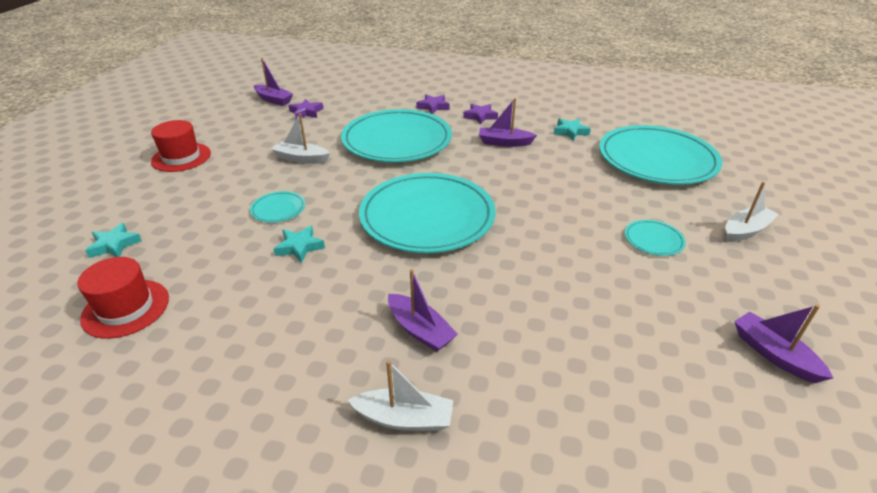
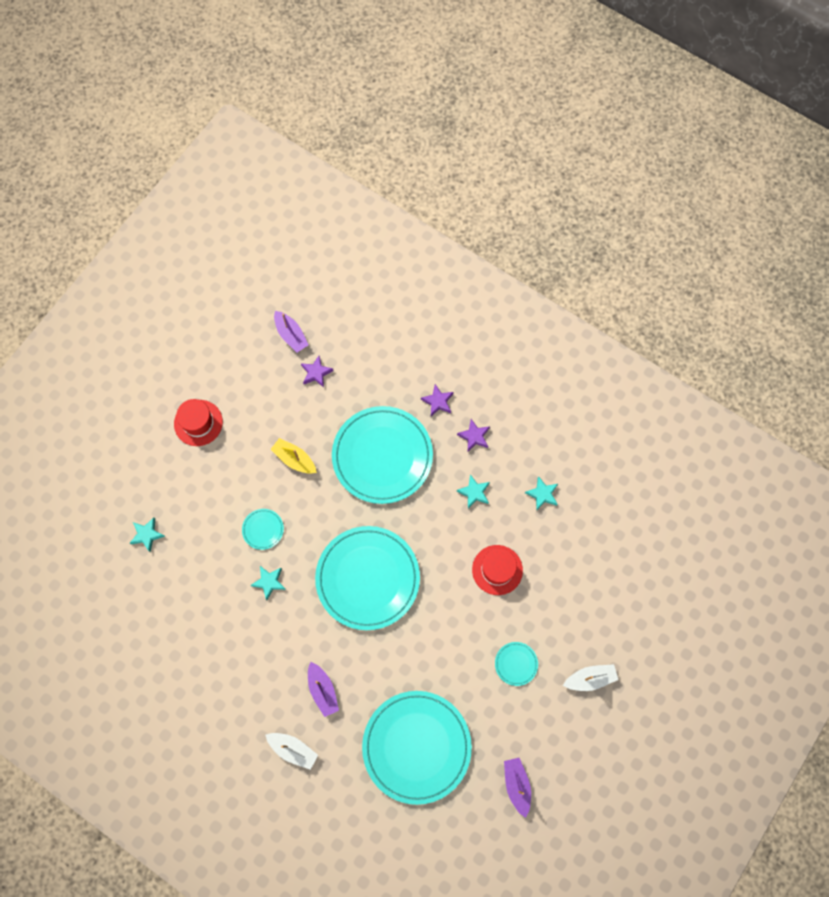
camera: 20 degrees right, 35 degrees up
red hat [77,257,169,339] -> red hat moved to [472,545,523,595]
white boat [271,113,330,164] -> yellow boat [270,438,317,474]
purple boat [479,98,537,147] -> turquoise star [457,474,490,508]
turquoise plate [599,125,722,185] -> turquoise plate moved to [362,691,472,805]

